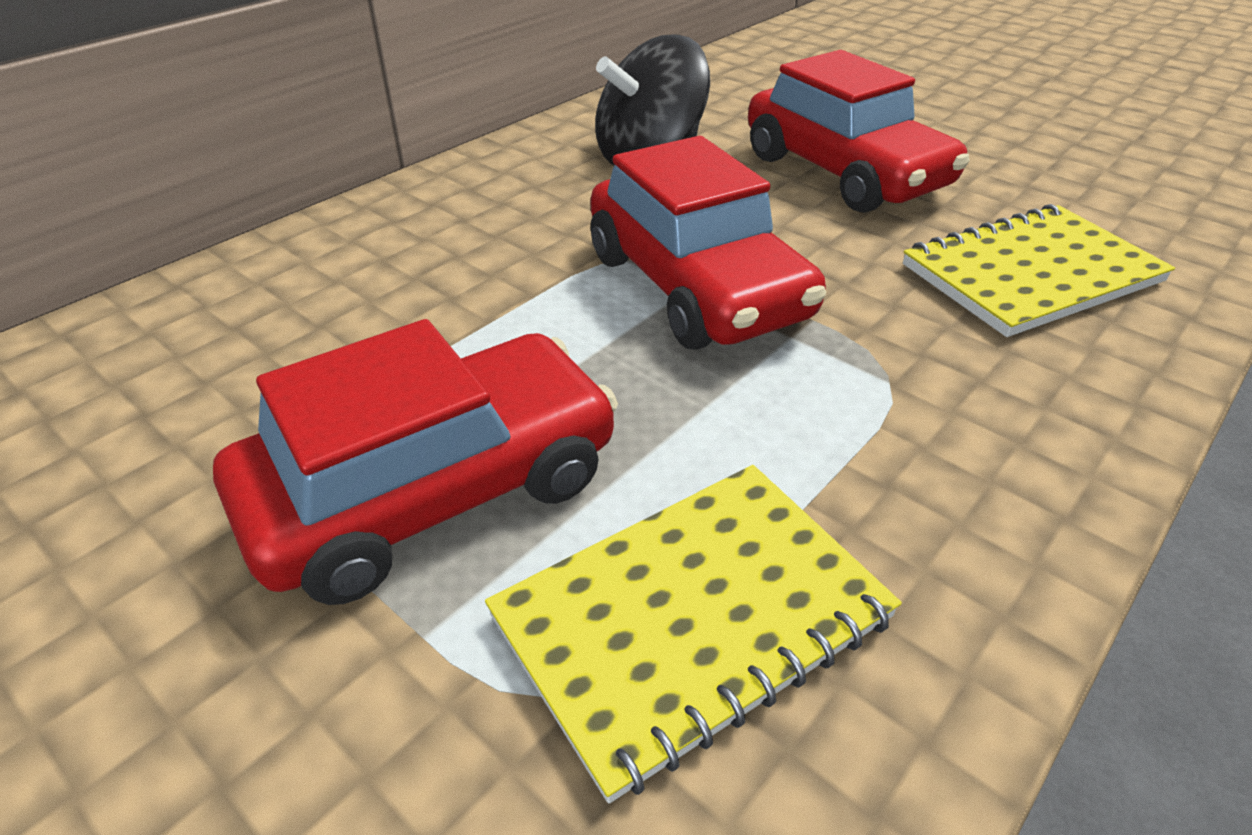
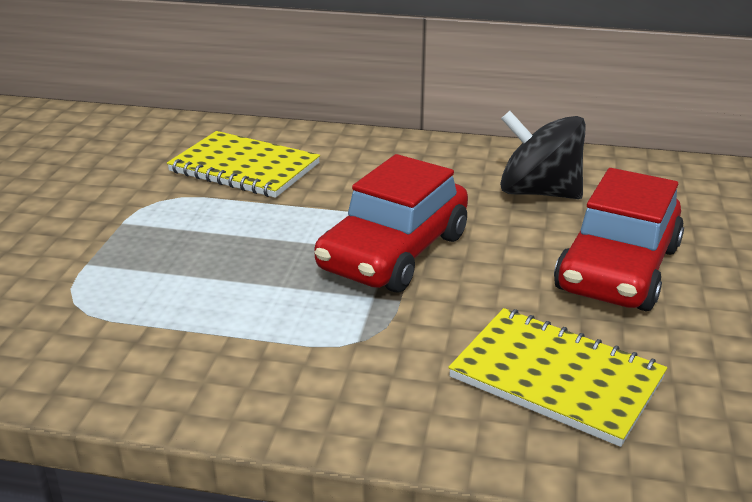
camera: 60 degrees right, 10 degrees down
red car [213,319,618,605] -> none
yellow notebook [485,465,902,804] -> yellow notebook moved to [167,131,320,198]

